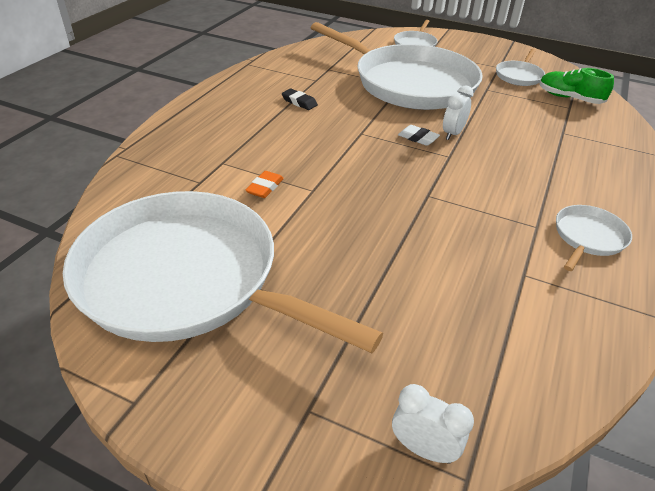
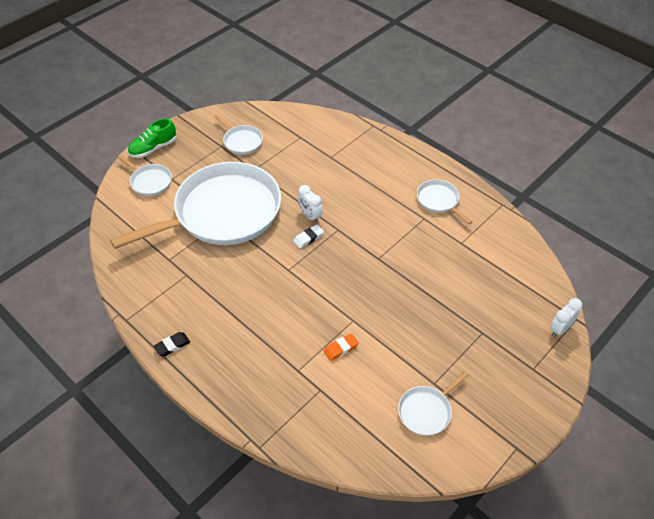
camera: 70 degrees left, 10 degrees up
white pan [63,191,383,353] -> white pan [398,372,468,436], size x0.41
orange eraser [246,171,284,198] -> orange eraser turned 75 degrees counterclockwise [324,333,359,361]
black eraser [282,89,318,110] -> black eraser moved to [154,332,190,356]
green shoe [540,68,614,104] -> green shoe moved to [128,118,176,158]

